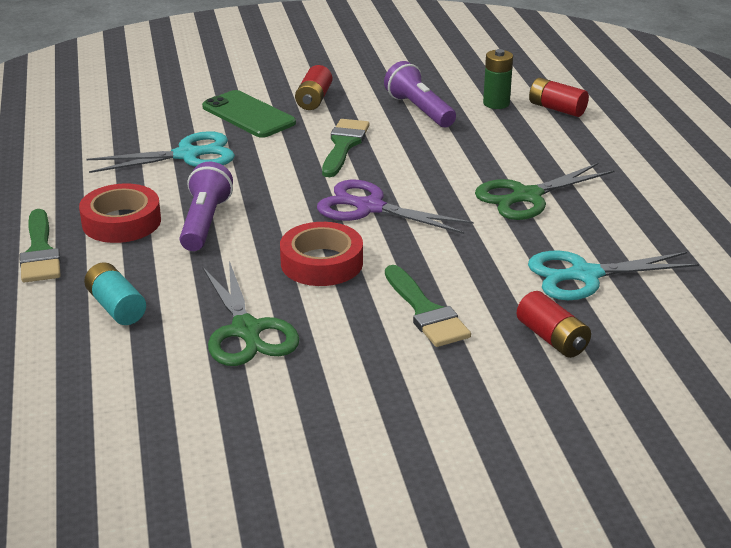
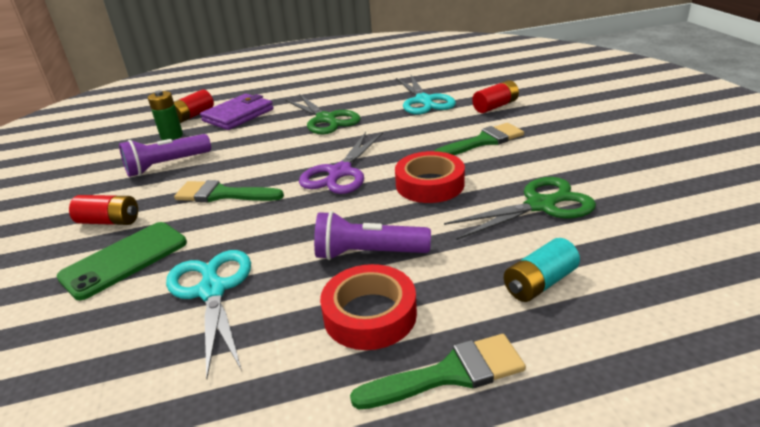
camera: 90 degrees left, 0 degrees up
none -> purple wallet [200,94,273,130]

